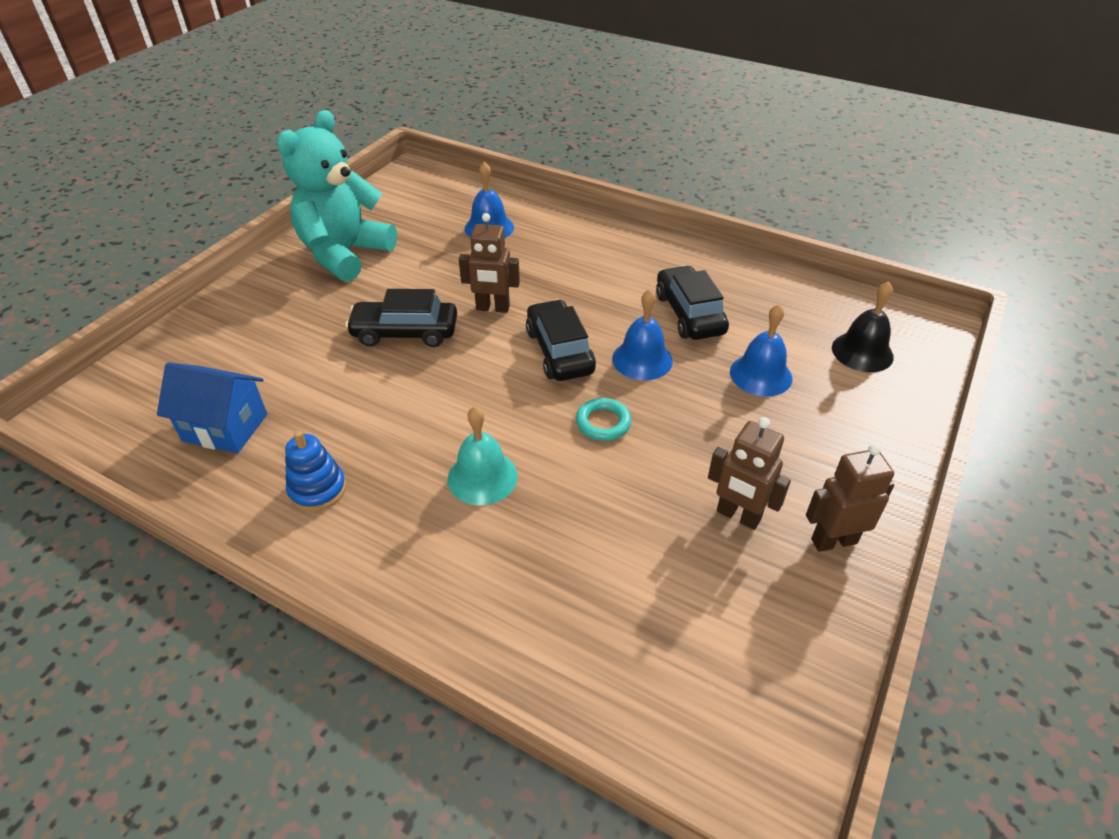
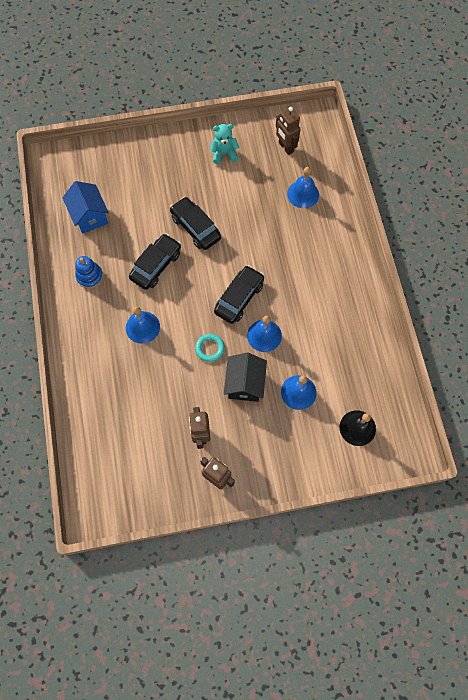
camera: 50 degrees right, 25 degrees up
turquoise teddy bear [276,110,397,282] -> turquoise teddy bear [210,124,239,164], size x0.48
turquoise bell [448,406,518,505] -> blue bell [126,307,160,344]
brown robot [459,213,520,313] -> brown robot moved to [276,107,301,155]
black car [656,265,729,340] -> black car moved to [129,233,181,290]
none -> black house [224,353,267,402]

